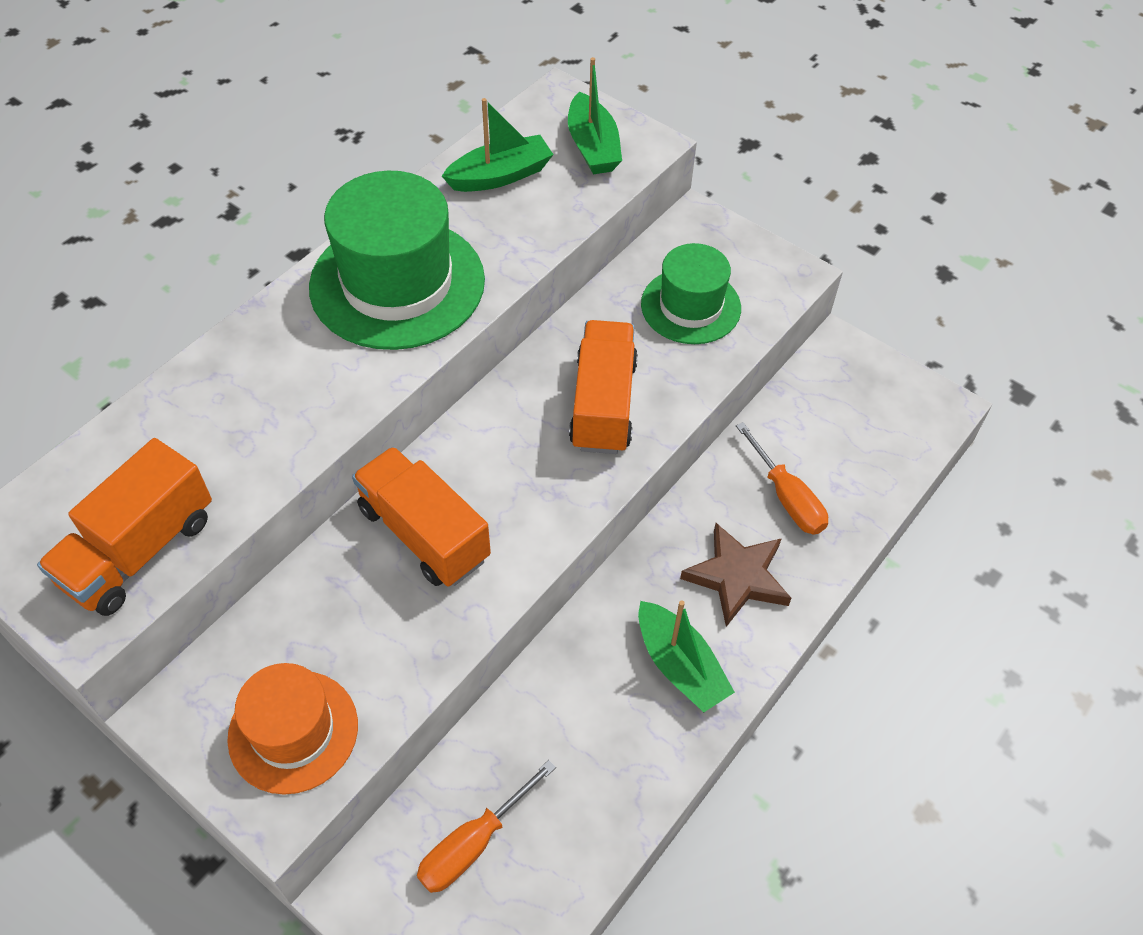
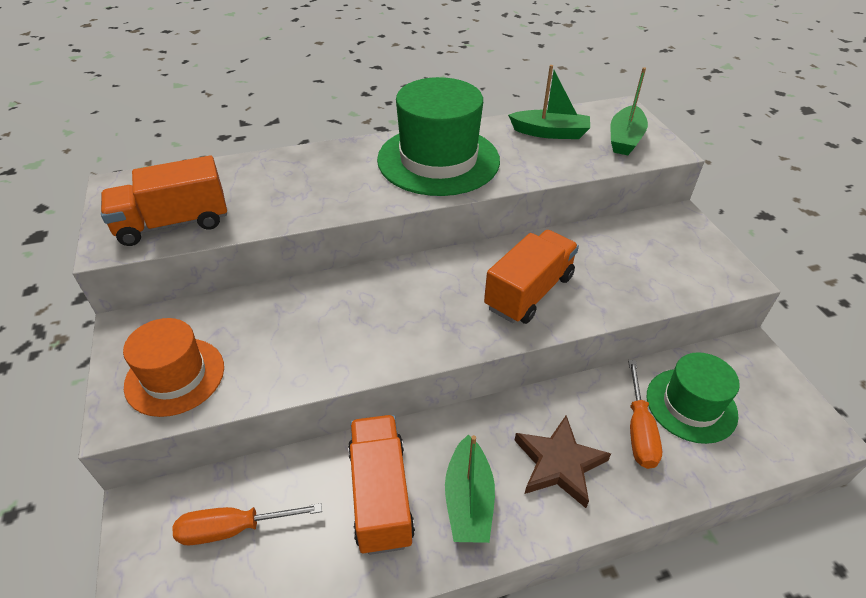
camera: 35 degrees right, 10 degrees down
orange truck [352,446,491,587] -> orange truck moved to [348,415,415,555]
green hat [641,243,741,344] -> green hat moved to [647,352,740,444]

